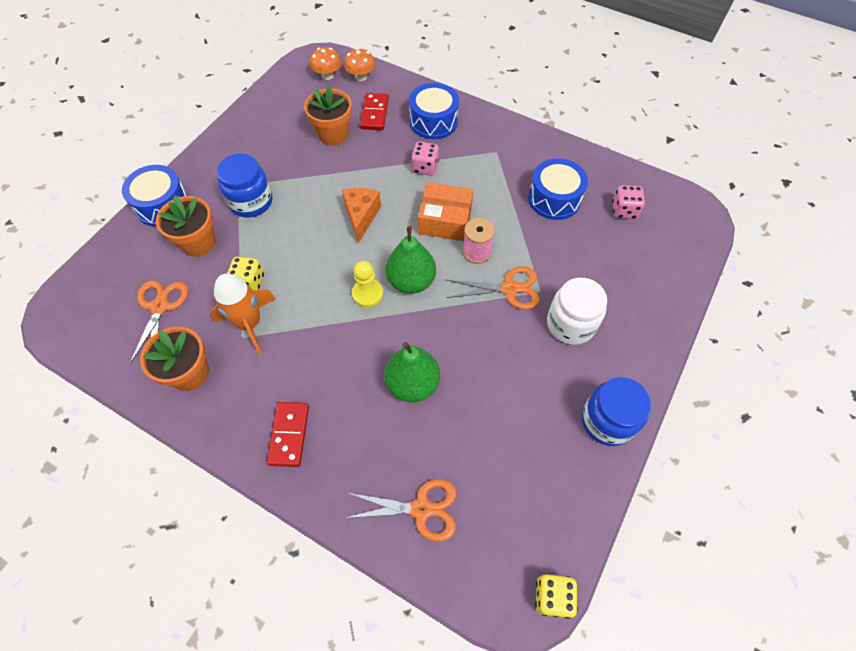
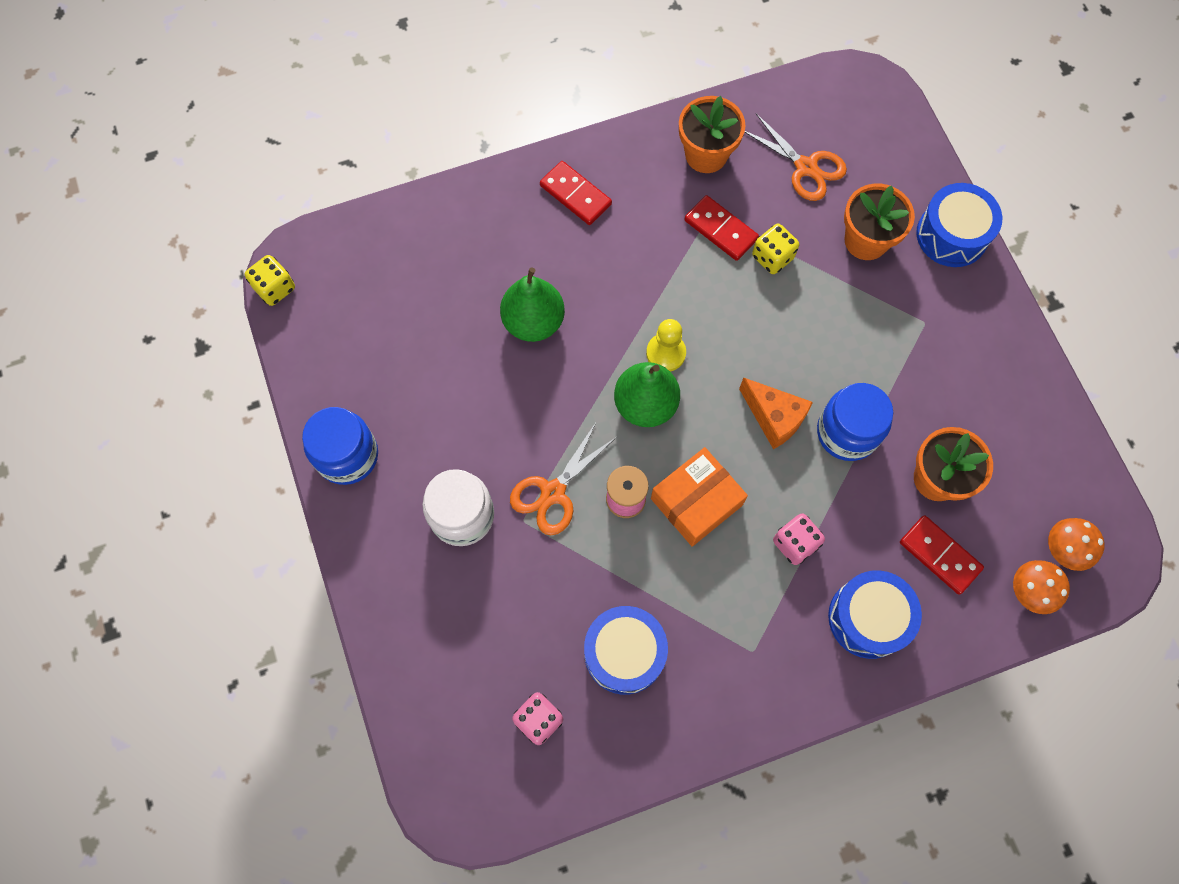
camera: 130 degrees right, 10 degrees up
orange rocket [210,274,276,354] -> red domino [684,195,759,261]
blue jar [217,154,272,218] -> blue jar moved to [817,383,893,461]
orange scissors [345,479,457,542] -> none

